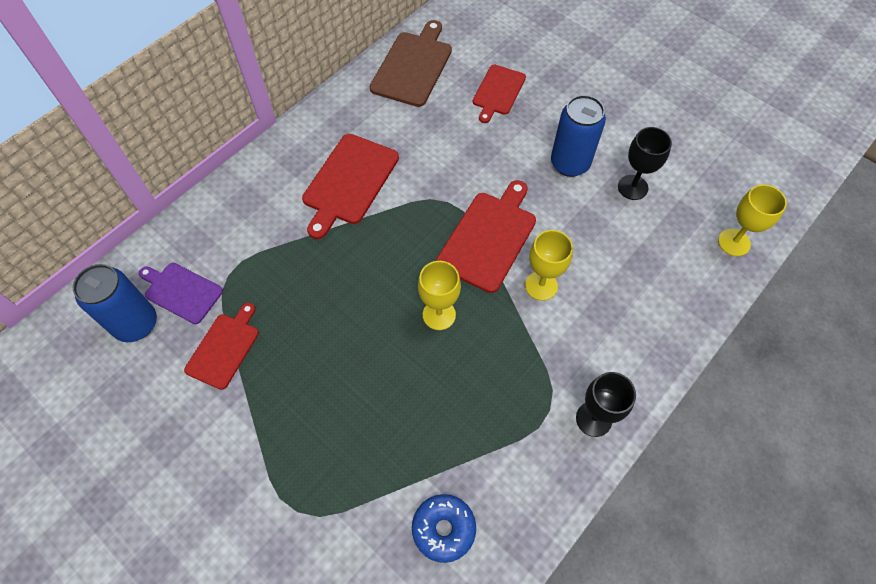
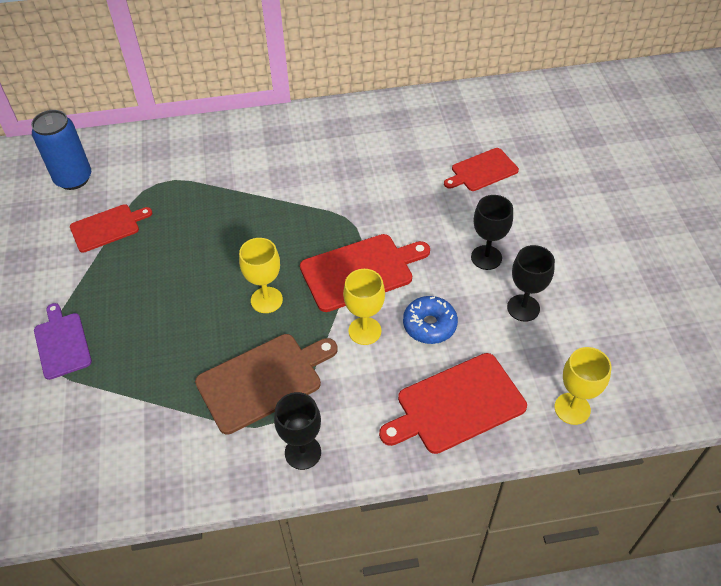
camera: 40 degrees right, 10 degrees down
purple cutting board [139,263,223,324] -> purple cutting board moved to [34,303,92,380]
red cutting board [302,134,399,239] -> red cutting board moved to [379,353,527,454]
brown cutting board [370,20,452,107] -> brown cutting board moved to [195,334,338,435]
blue donut [412,494,476,563] -> blue donut moved to [403,296,458,344]
blue can [551,95,606,177] -> black goblet [471,195,513,270]

